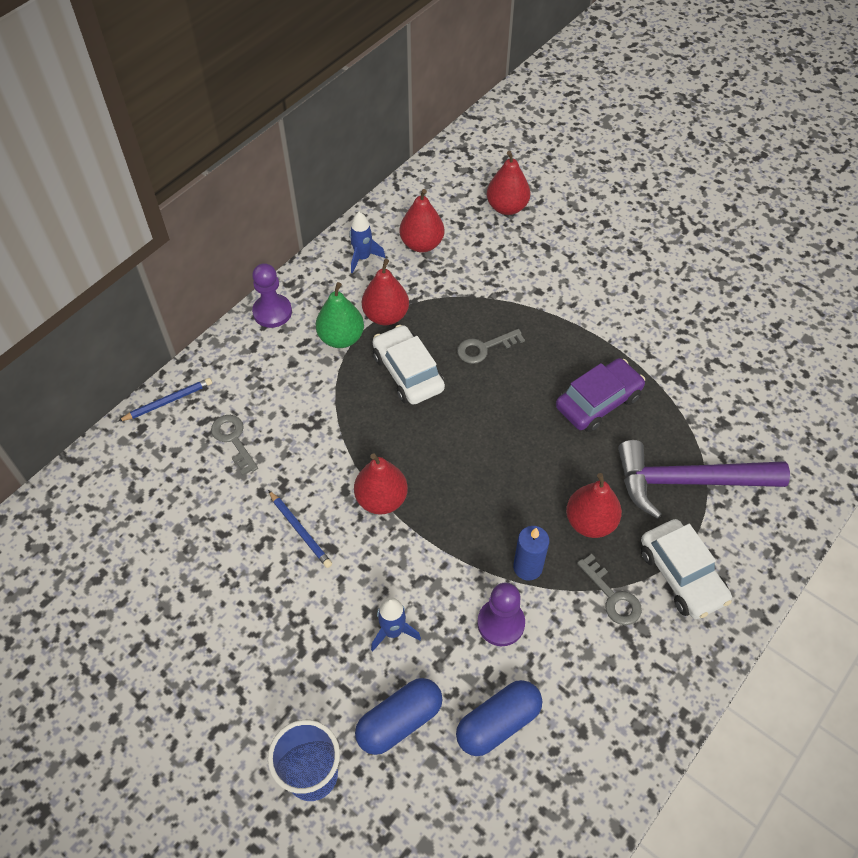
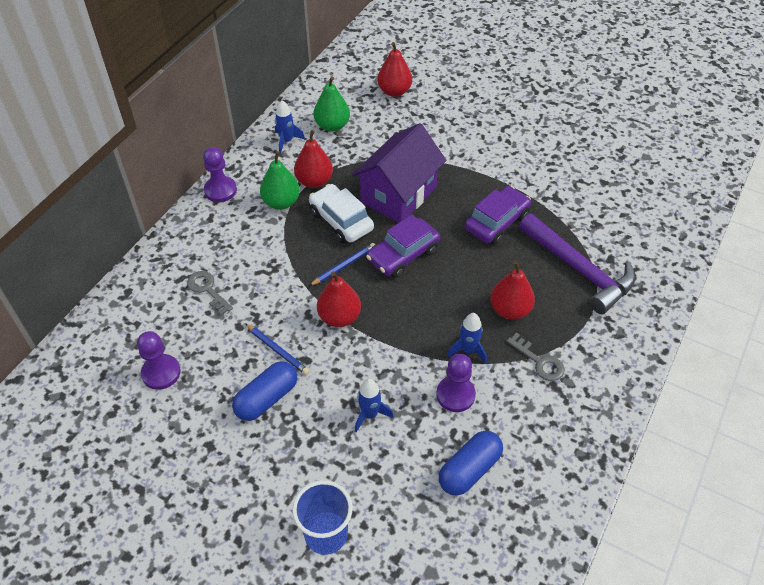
camera: 10 degrees left, 5 degrees down
blue pencil [118,378,212,421] -> blue pencil moved to [309,243,375,286]
blue capsule [355,678,443,755] -> blue capsule moved to [232,361,297,421]
red pear [400,189,445,252] -> green pear [314,76,350,132]
grey key [457,329,525,364] -> purple house [352,123,446,223]
blue candle [513,526,549,581] -> blue rocket [447,313,487,364]
purple hammer [618,440,790,519] -> purple hammer turned 120 degrees counterclockwise [519,214,635,314]
white car [641,519,732,619] -> none
none -> purple pawn [137,331,181,390]
none -> purple car [366,215,440,278]

